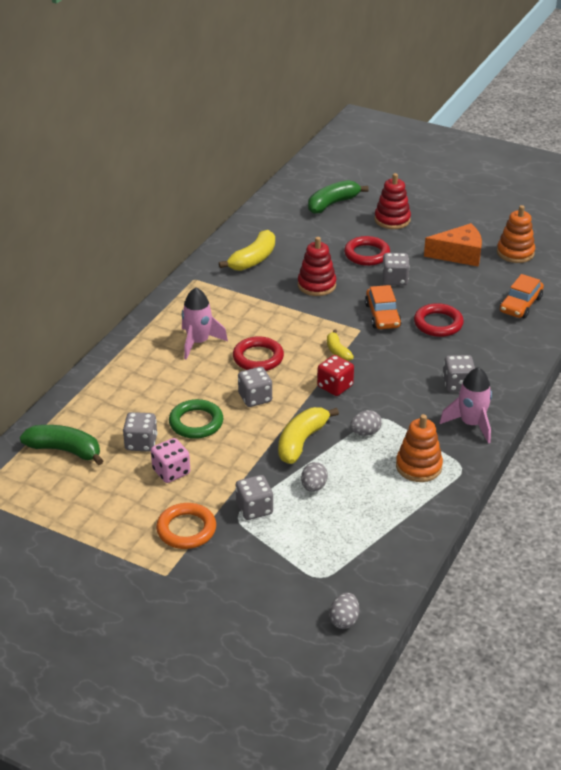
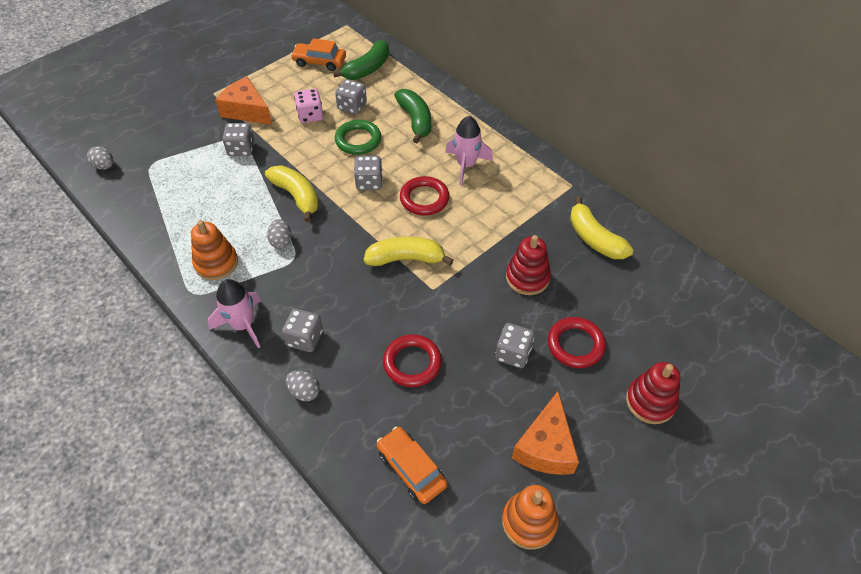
camera: 110 degrees right, 15 degrees up
orange ring [156,503,216,549] -> orange cheese [215,77,272,125]
grey egg [301,462,328,492] -> grey egg moved to [286,371,320,401]
green banana [308,180,368,214] -> green banana moved to [394,89,431,143]
red dice [317,355,354,396] -> none
yellow banana [327,329,354,361] -> yellow banana [364,237,454,266], size x1.73
orange car [365,285,402,329] -> orange car moved to [291,38,346,71]

